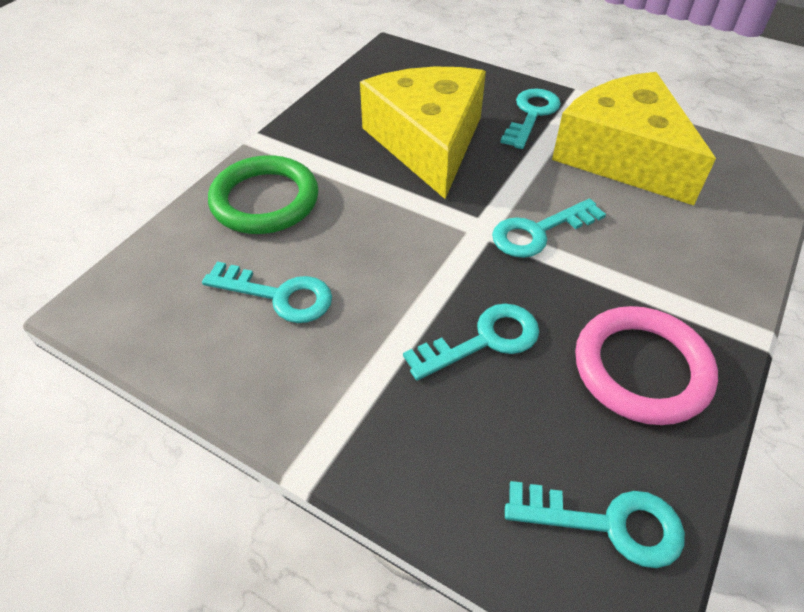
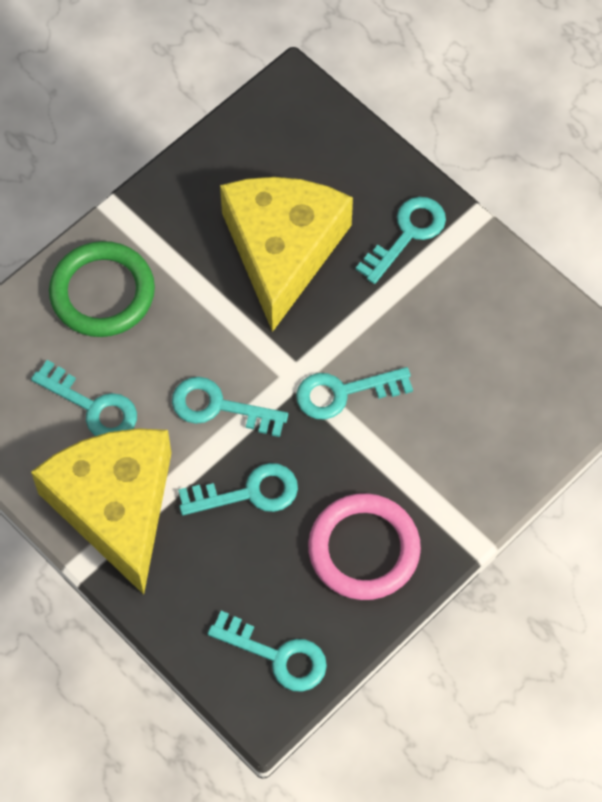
camera: 15 degrees right, 15 degrees up
yellow cheese [552,72,716,205] -> yellow cheese moved to [31,428,171,595]
none -> turquoise key [172,377,288,437]

